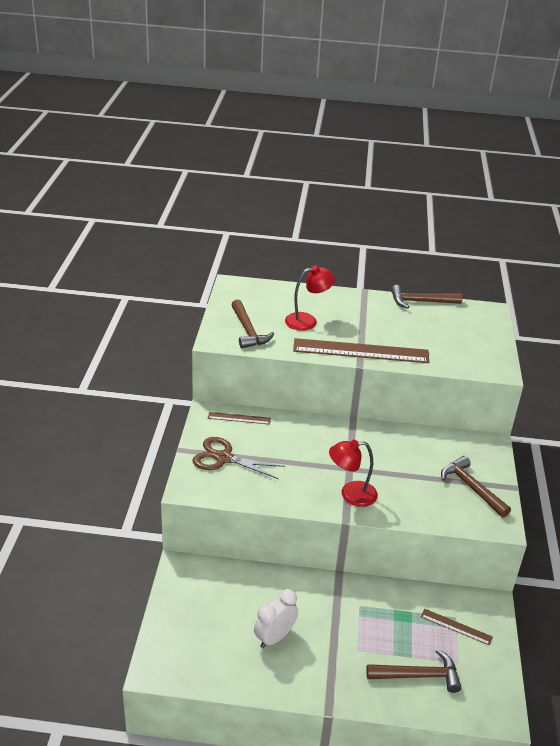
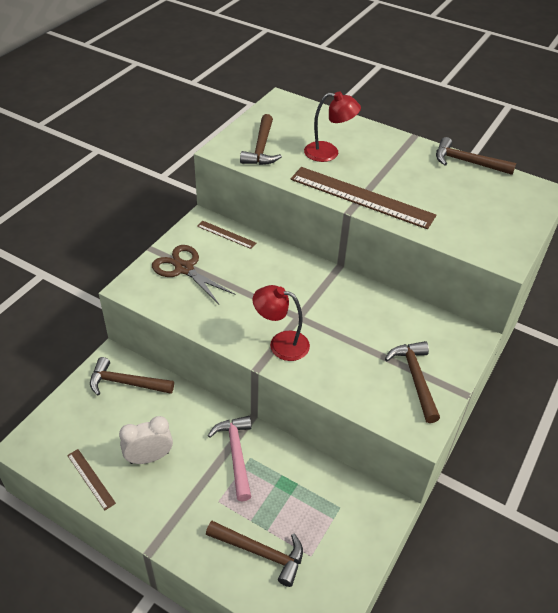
camera: 25 degrees right, 10 degrees up
brown ruler [421,609,493,646] -> brown ruler moved to [67,449,116,510]
none -> brown hammer [90,357,174,395]
none -> pink hammer [208,416,252,501]

